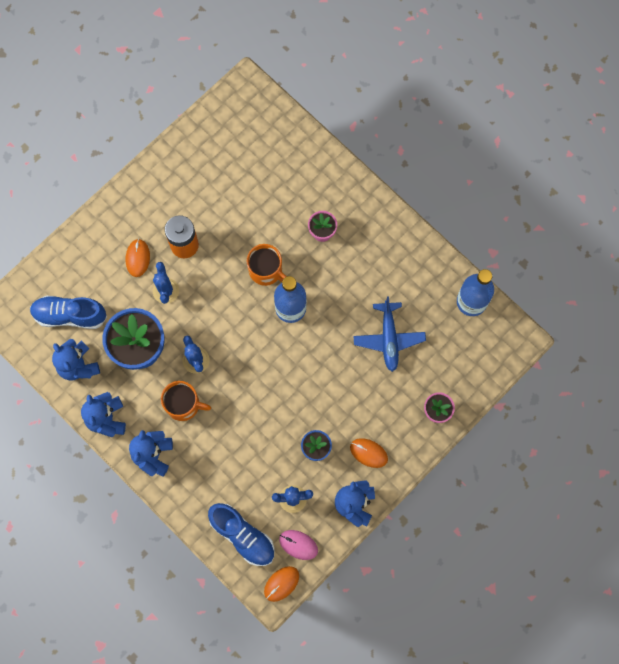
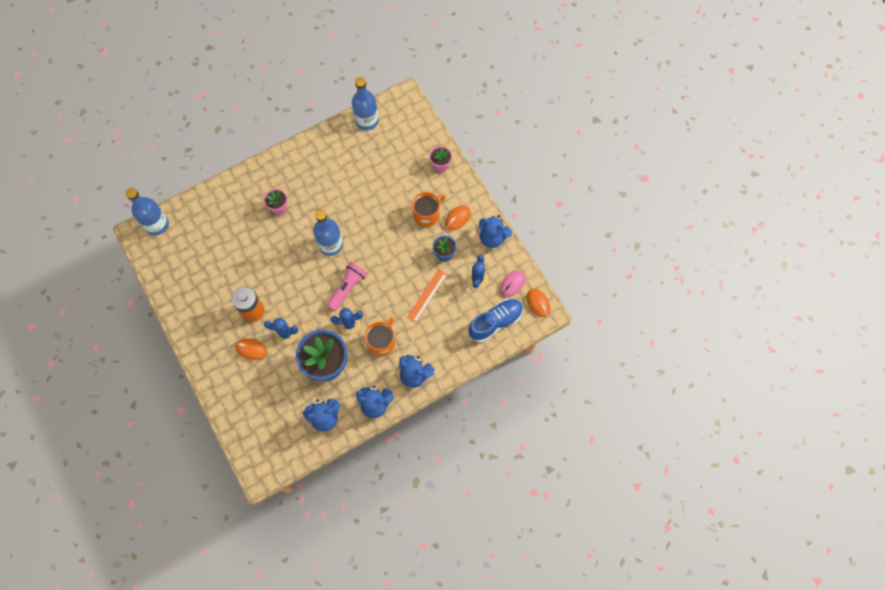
camera: 75 degrees left, 5 degrees down
blue shoe [30,296,107,329] -> none
orange mug [247,244,287,286] -> orange mug moved to [412,192,445,227]
blue plane [353,296,426,372] -> none
none -> blue bottle [126,188,169,235]
none -> pink flashlight [327,262,367,311]
none -> orange ruler [407,269,447,323]

